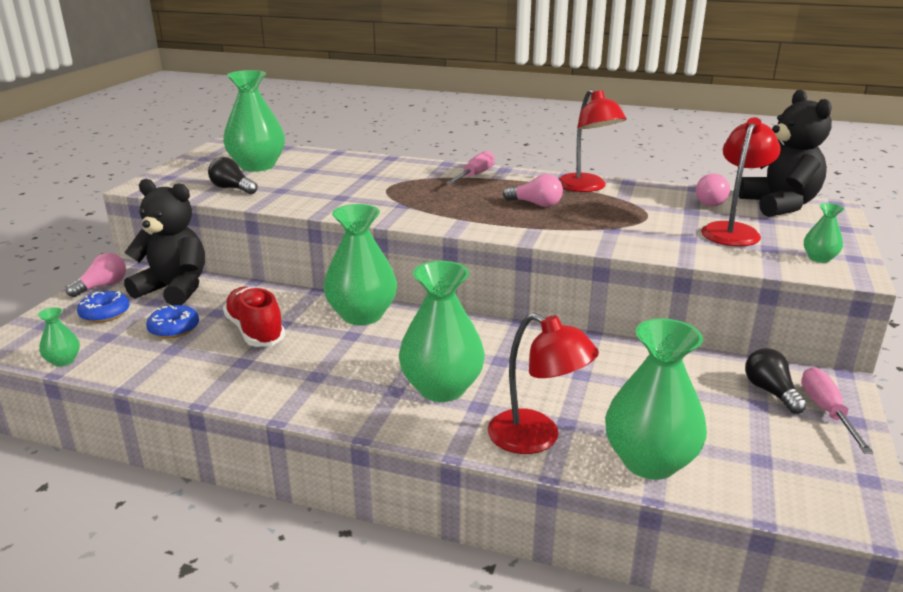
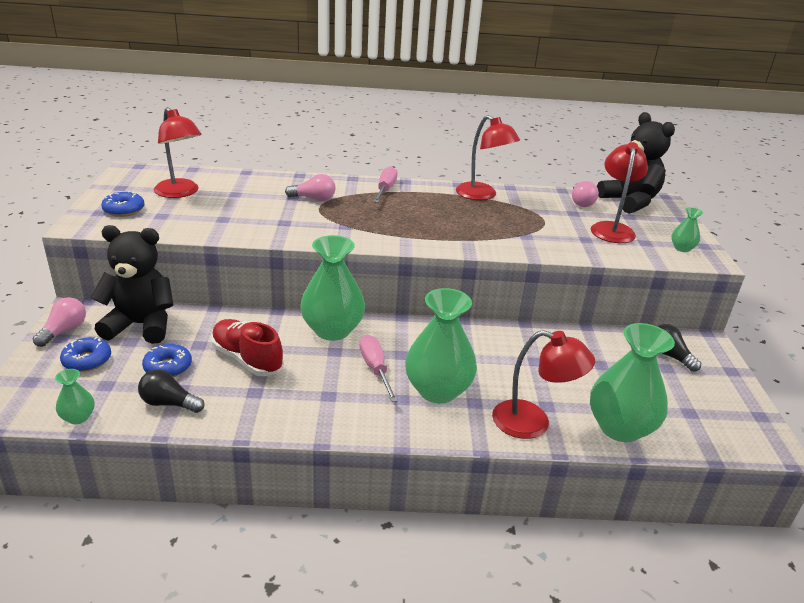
camera: 20 degrees left, 5 degrees up
black light bulb [208,157,258,194] -> black light bulb moved to [138,369,205,413]
green vase [223,70,285,172] -> red lamp [154,107,202,198]
pink light bulb [503,174,563,207] -> pink light bulb moved to [285,174,336,201]
pink screwdriver [801,367,874,454] -> pink screwdriver moved to [359,335,398,402]
none -> blue donut [101,191,145,217]

